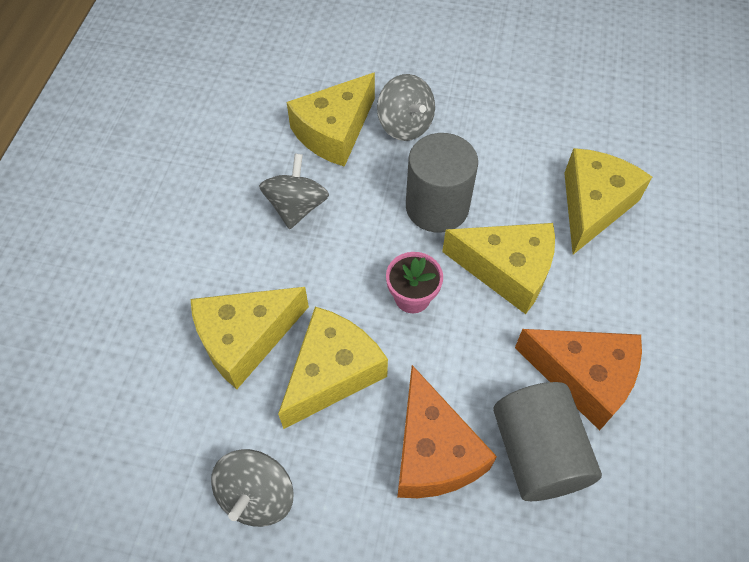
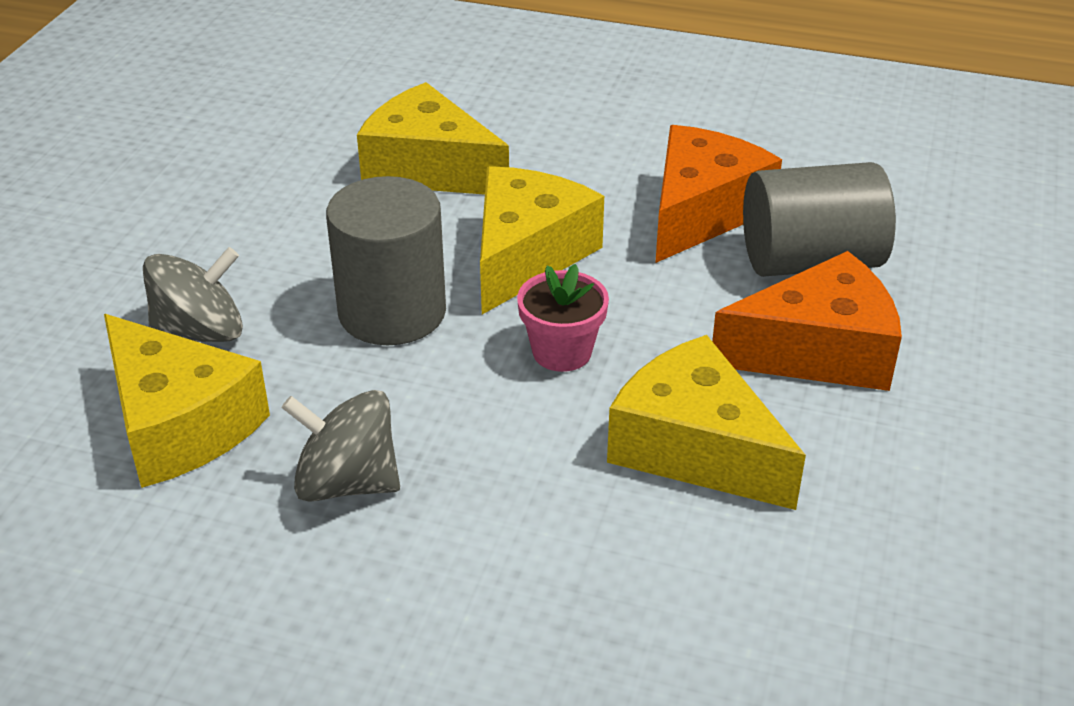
camera: 85 degrees left, 20 degrees down
yellow cheese [191,287,309,389] -> none
grey spinning top [211,449,293,527] -> none

